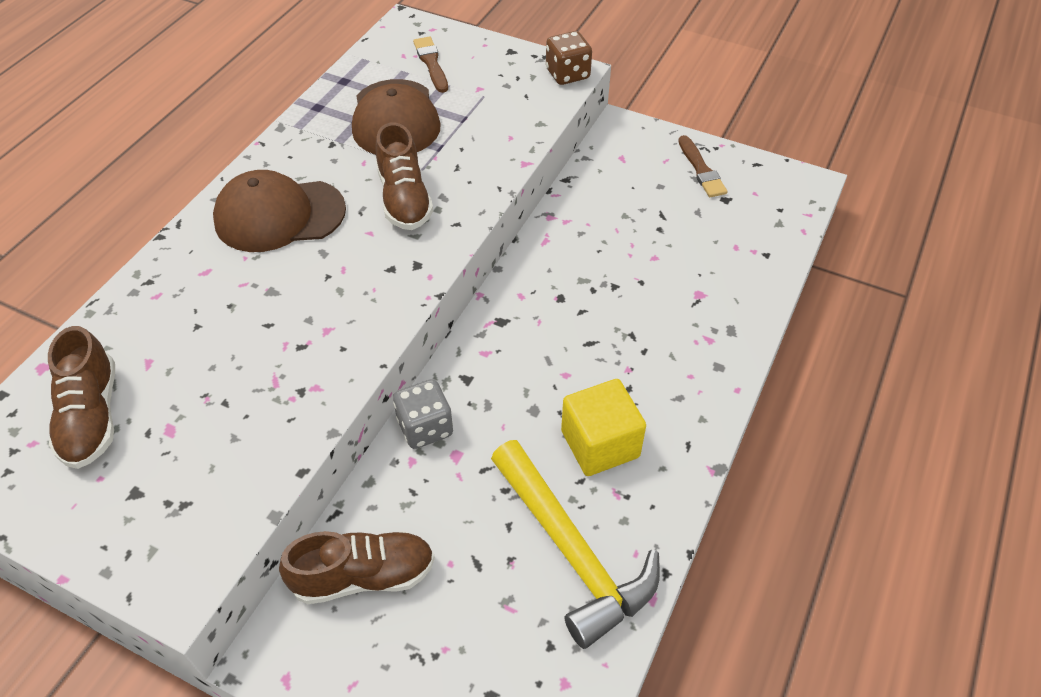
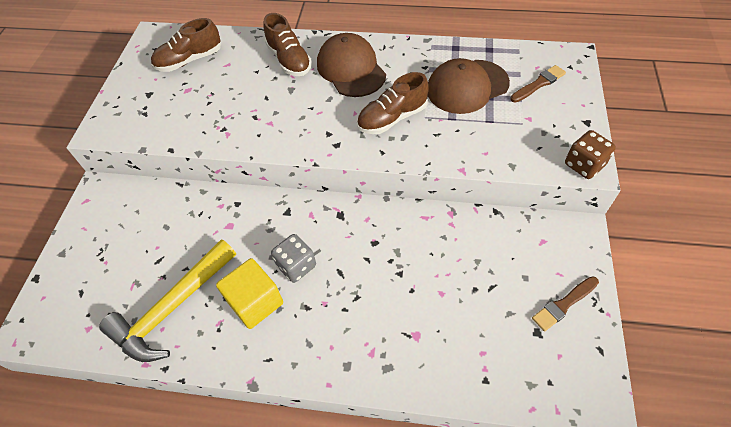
camera: 75 degrees right, 5 degrees up
brown shoe [279,531,435,604] -> brown shoe moved to [263,13,312,76]
grey dice [393,379,453,449] -> grey dice moved to [271,234,316,283]

